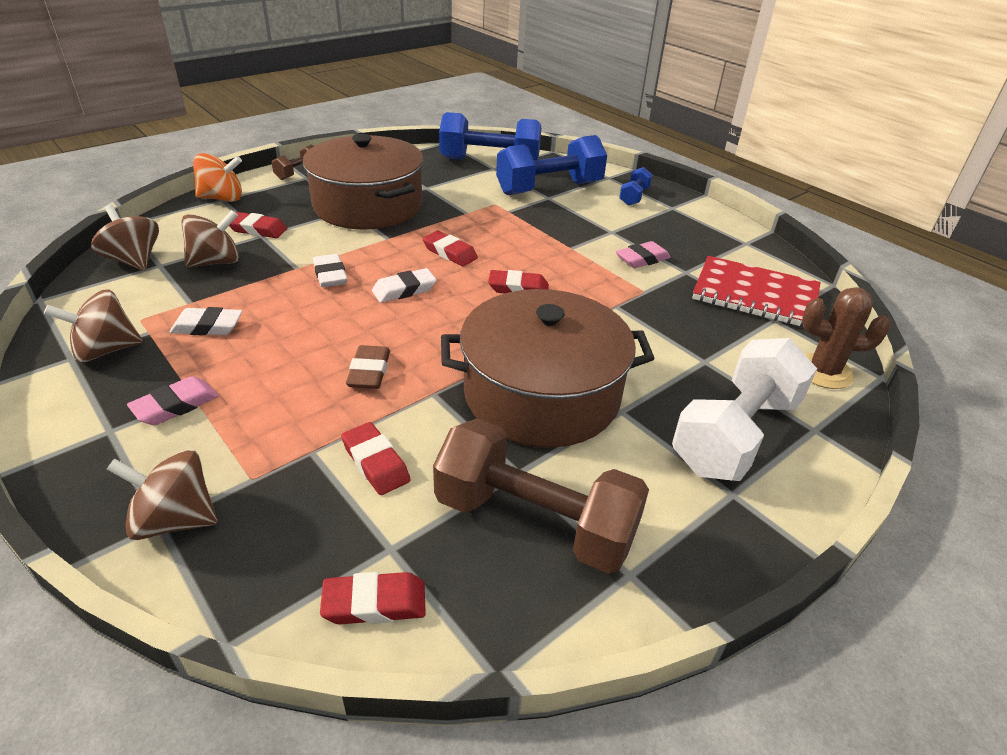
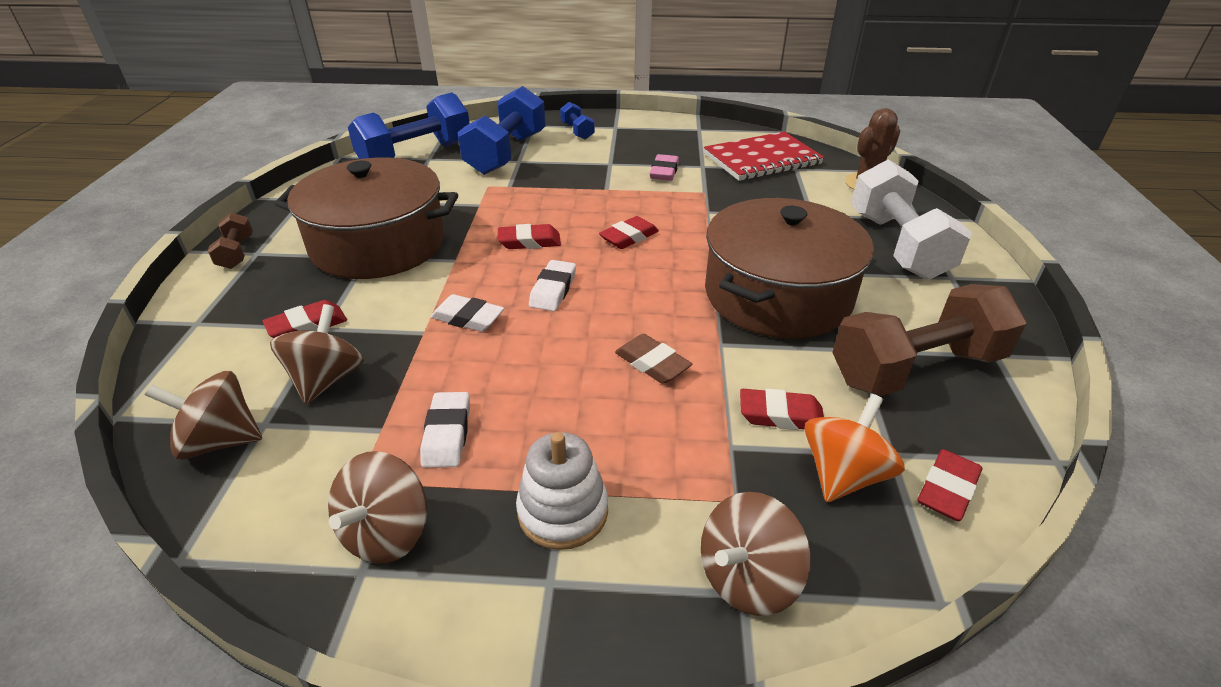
camera: 45 degrees left, 0 degrees up
pink eraser [127,376,219,425] -> white stacking toy [516,432,608,550]
white eraser [170,307,242,336] -> white eraser turned 45 degrees counterclockwise [420,392,470,468]
orange spinning top [193,153,242,202] -> orange spinning top moved to [805,394,905,502]

